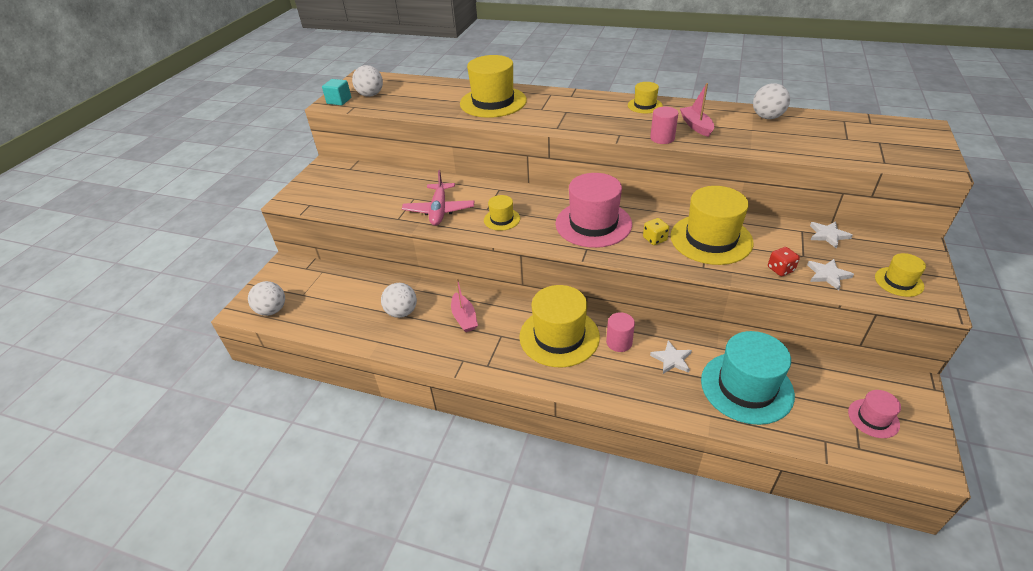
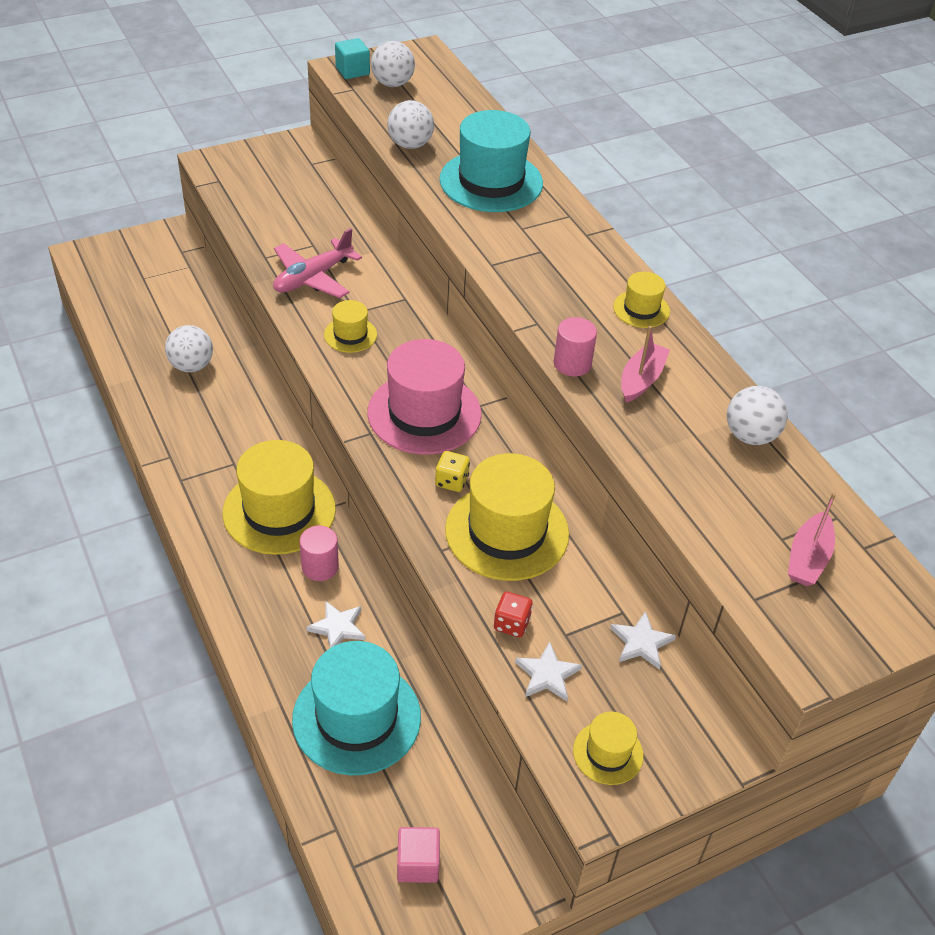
camera: 40 degrees right, 5 degrees up
white ball [248,281,285,316] -> white ball moved to [387,100,434,149]
pink boat [451,278,478,332] -> pink boat moved to [788,493,836,586]
yellow hat [460,55,527,118] -> turquoise hat [439,110,543,212]
pink hat [848,390,901,438] -> pink cube [397,827,440,883]

